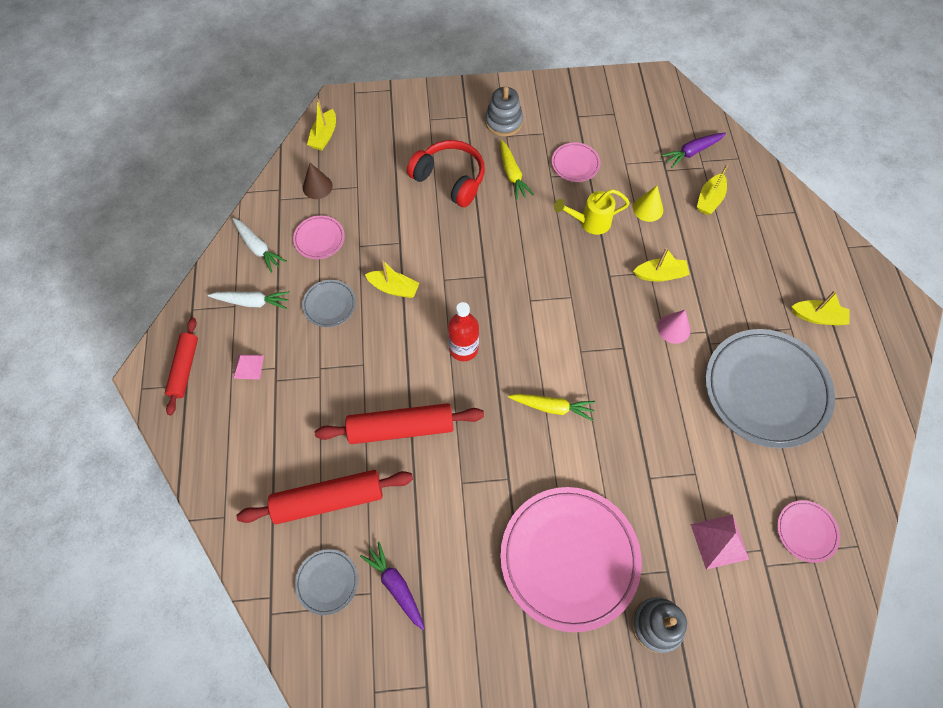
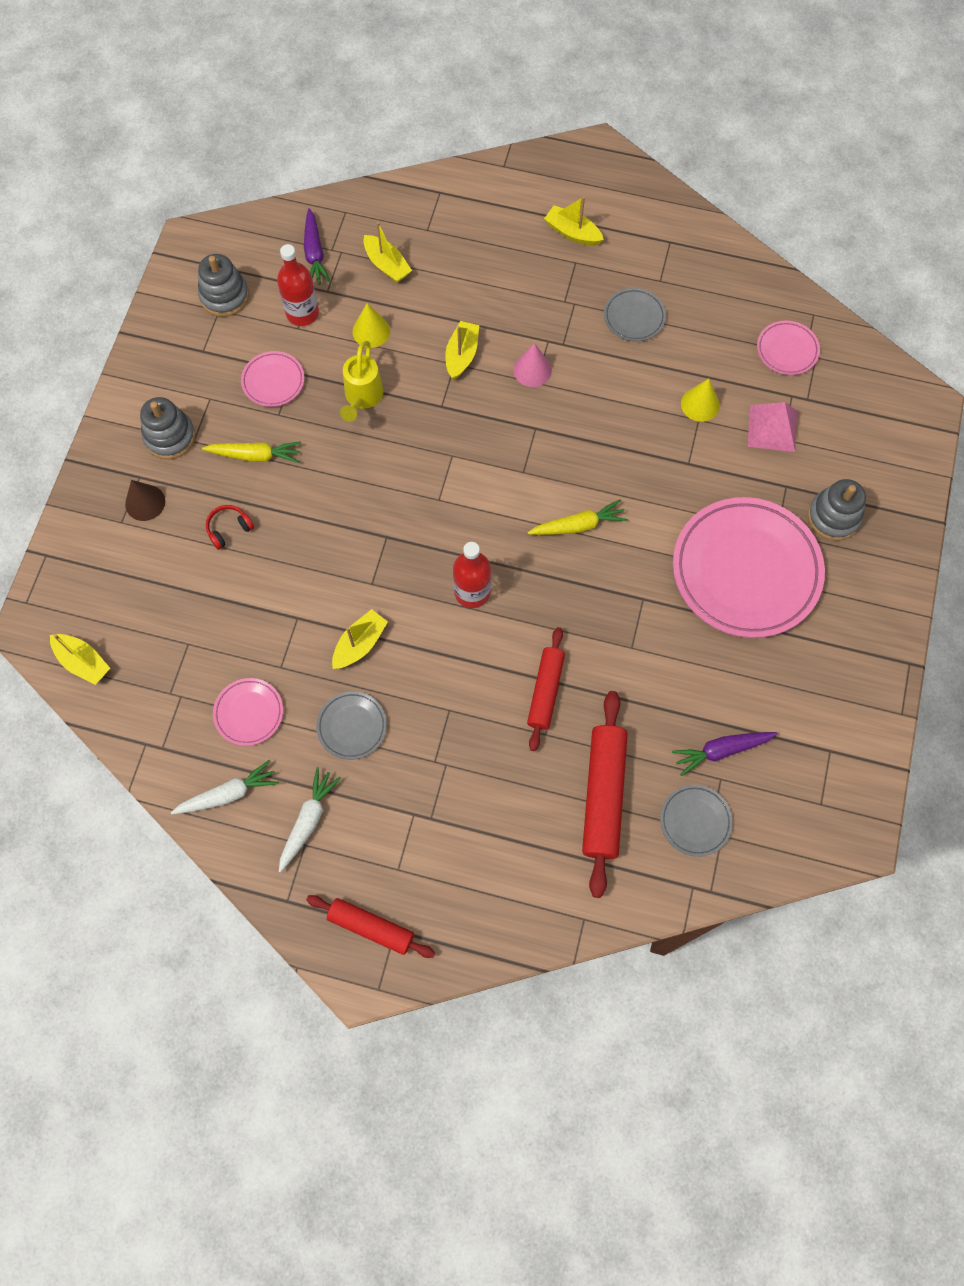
camera: 70 degrees left, 5 degrees up
pink pyramid [233,354,264,380] -> none
brown cone [303,163,333,199] -> brown cone moved to [125,480,165,521]
red rolling pin [315,403,484,444] -> red rolling pin [527,627,565,751], size x0.65
red headphones [407,140,485,207] -> red headphones [206,505,254,550], size x0.46
yellow carrot [508,394,595,421] -> yellow carrot turned 45 degrees clockwise [527,499,628,535]
grey plate [705,329,835,448] -> grey plate [604,288,666,341], size x0.45
yellow boat [791,290,850,325] -> yellow boat turned 90 degrees counterclockwise [544,196,604,246]
none -> grey stacking toy [198,254,249,317]
none -> red bottle [277,244,319,326]
none -> yellow cone [681,379,720,422]

